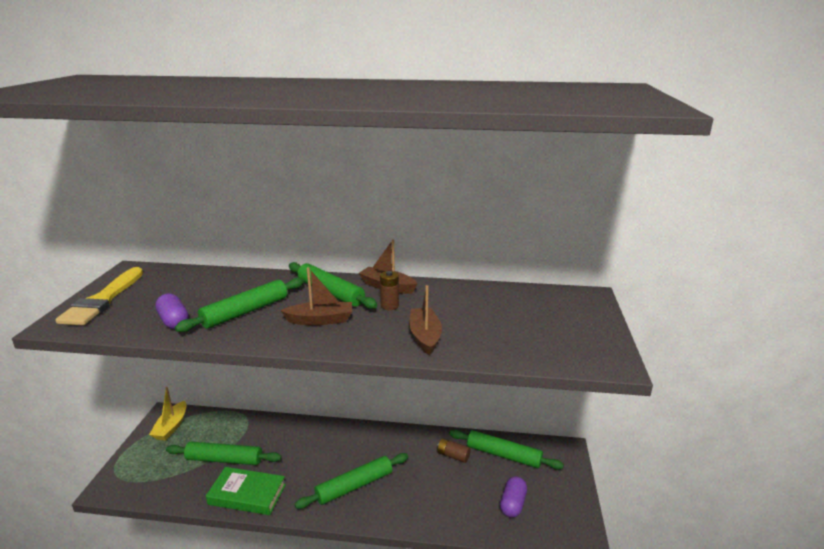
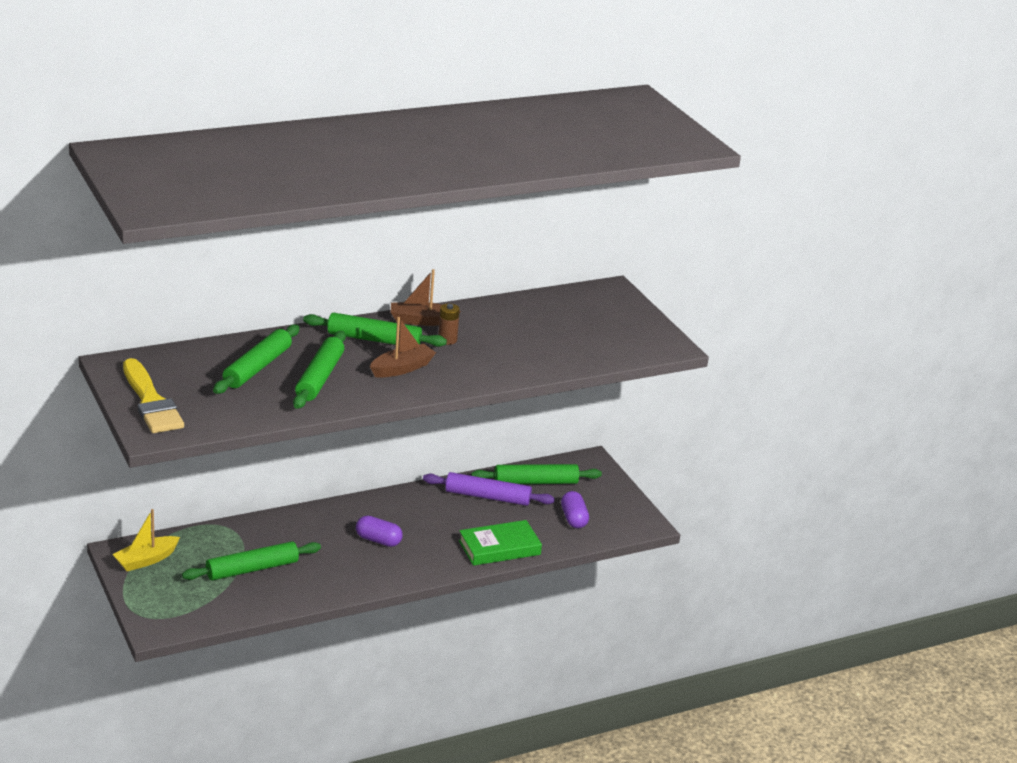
camera: 35 degrees left, 5 degrees up
yellow boat [149,387,186,441] -> yellow boat turned 75 degrees clockwise [112,509,180,571]
purple capsule [155,293,188,329] -> purple capsule moved to [356,516,403,547]
green book [206,467,286,515] -> green book moved to [459,520,542,566]
green rolling pin [294,453,408,509] -> green rolling pin moved to [213,324,300,394]
brown boat [409,285,442,356] -> none
brown battery [437,438,470,463] -> purple rolling pin [423,472,555,506]

